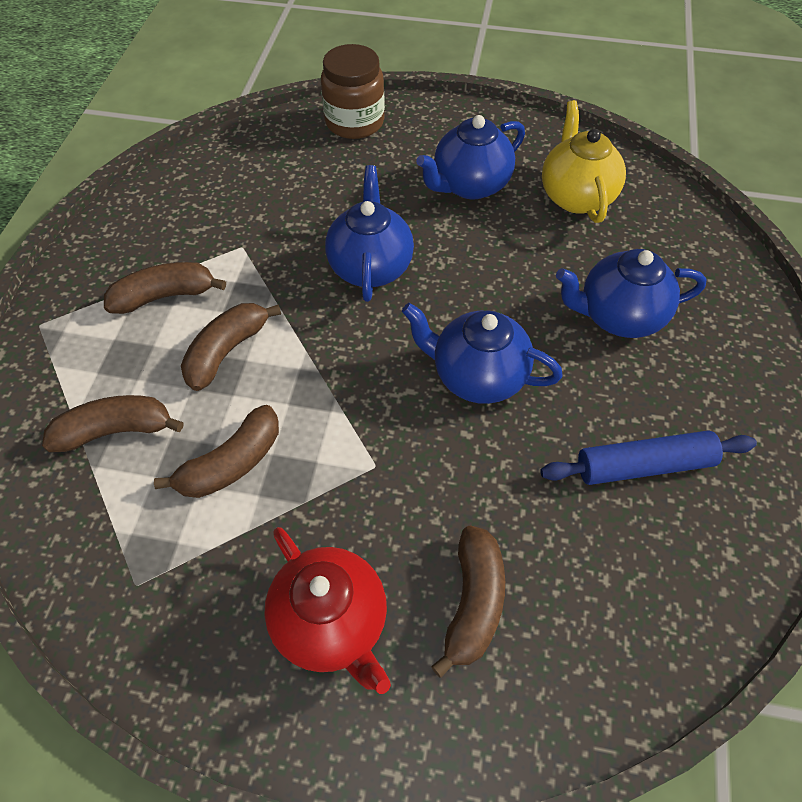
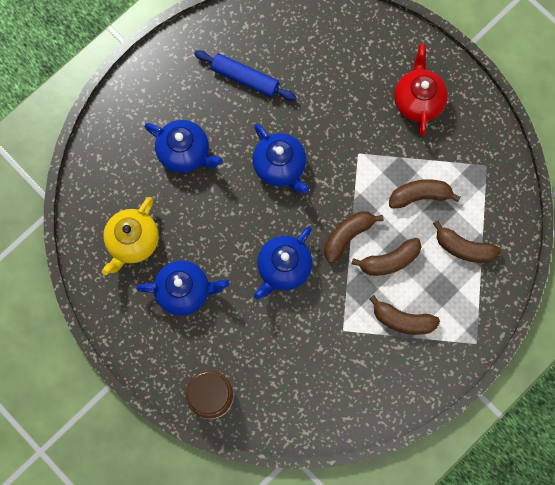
camera: 145 degrees left, 20 degrees up
brown banana [431,525,505,678] -> brown banana moved to [324,211,383,263]

